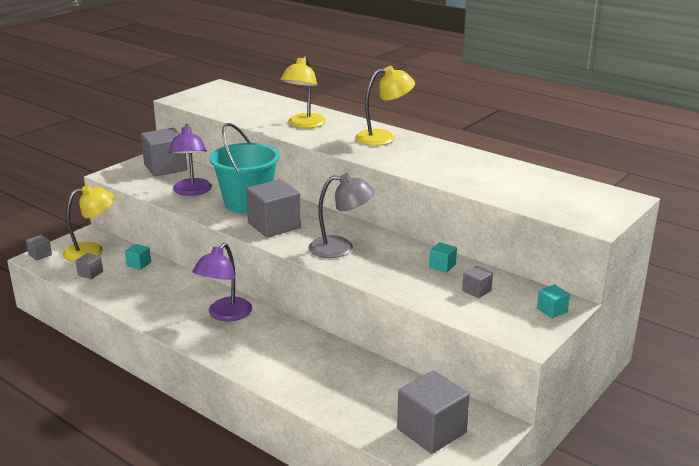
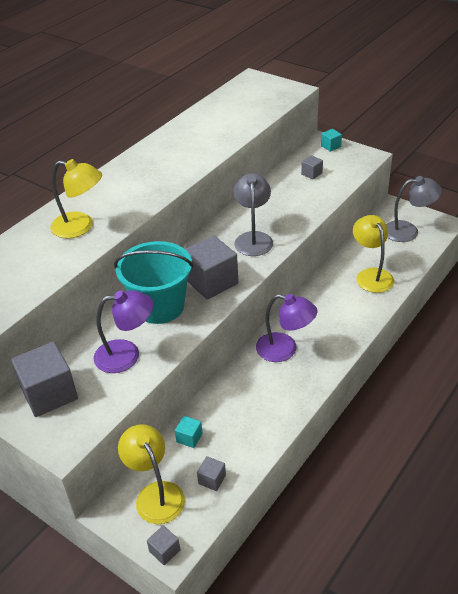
camera: 90 degrees left, 15 degrees up
yellow lamp [355,66,415,146] -> yellow lamp moved to [353,215,394,293]
grey cube [397,370,470,454] -> grey lamp [386,176,442,242]
turquoise cube [429,242,457,273] -> none

